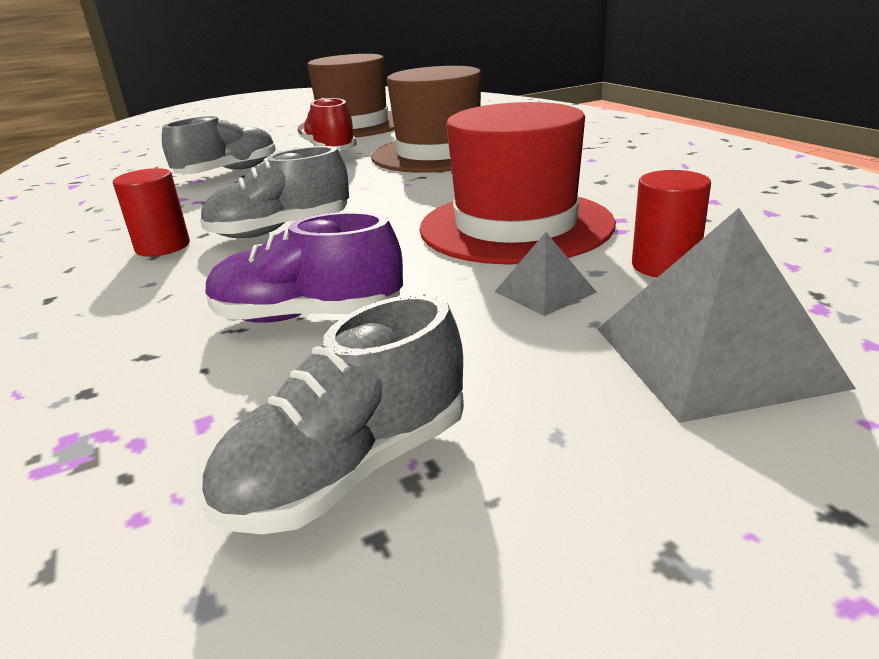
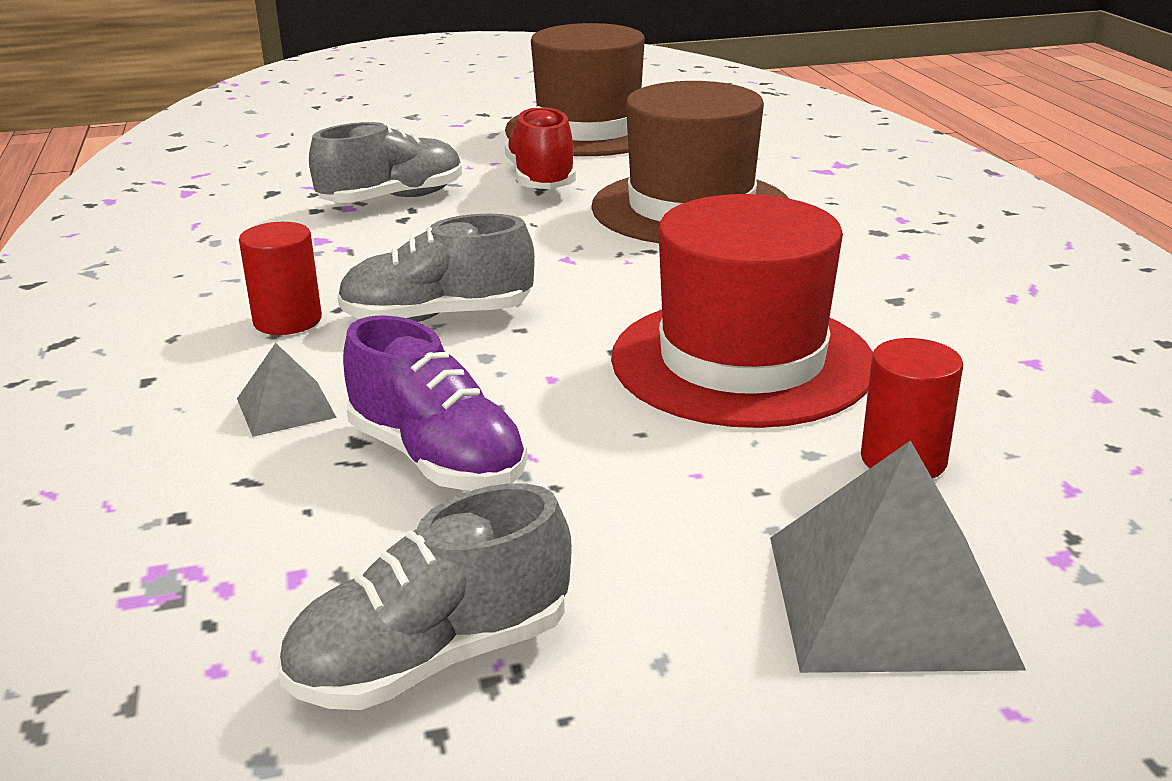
camera: 10 degrees right, 0 degrees up
purple shoe [206,212,403,323] -> purple shoe turned 150 degrees counterclockwise [343,315,528,490]
grey pyramid [495,232,597,316] -> grey pyramid moved to [237,343,337,437]

